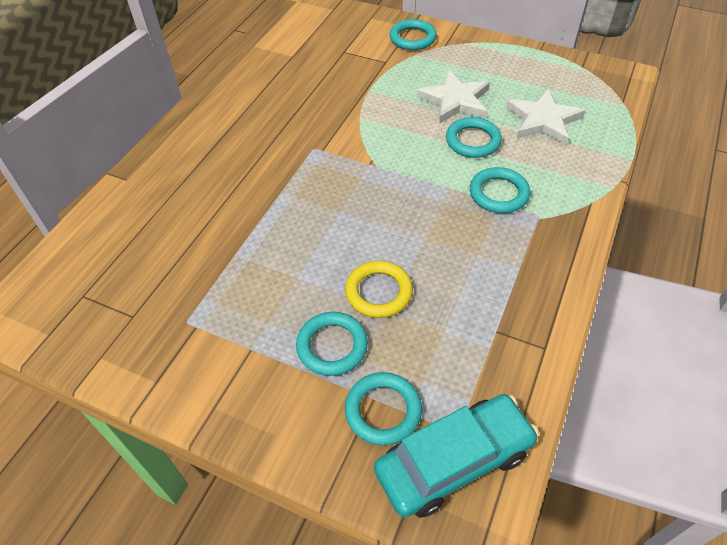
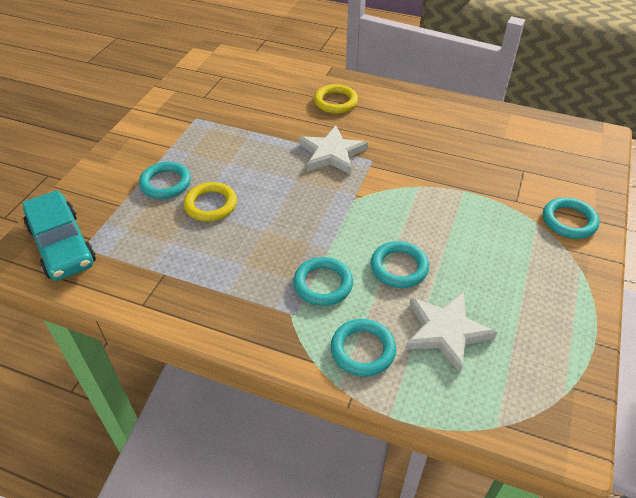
camera: 85 degrees right, 5 degrees down
turquoise ring [345,372,422,446] -> turquoise ring moved to [331,319,396,377]
white star [417,70,490,124] -> white star moved to [299,125,368,175]
none -> yellow ring [314,84,358,114]

